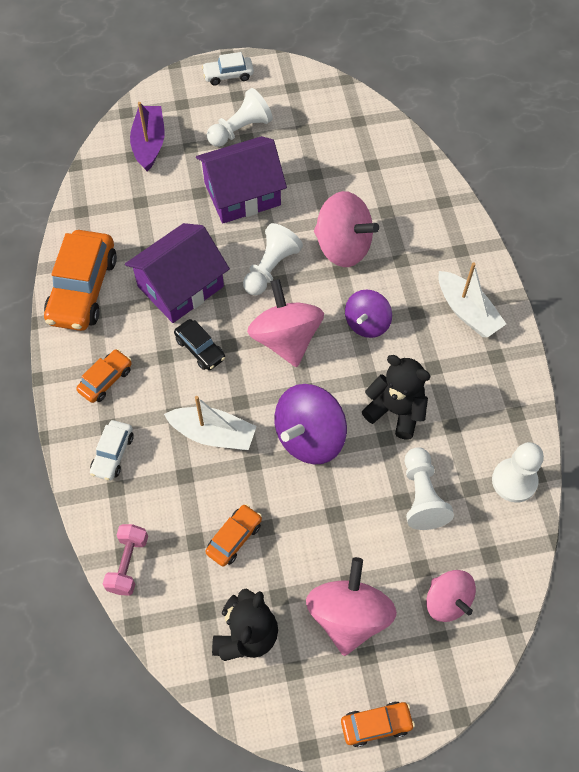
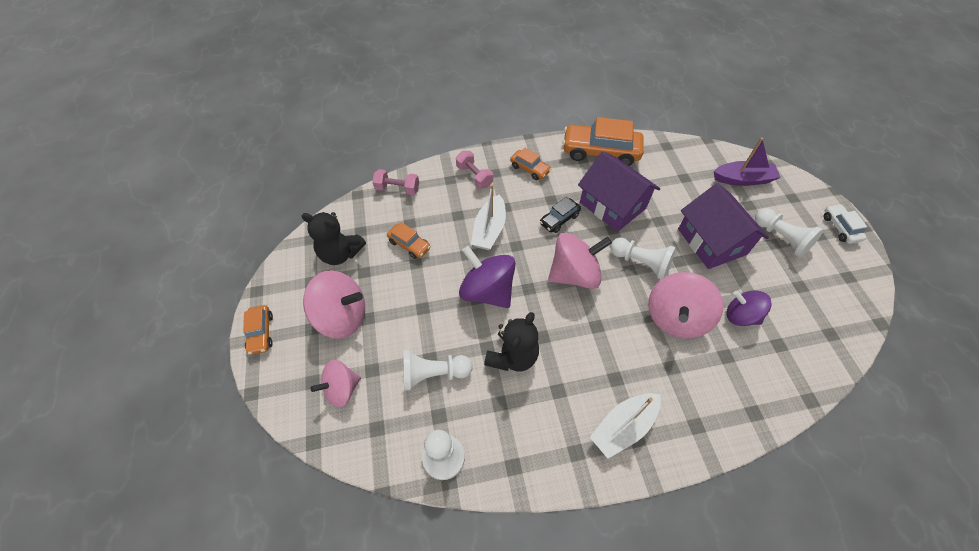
camera: 90 degrees right, 5 degrees down
white car [90,420,134,481] -> pink dumbbell [456,151,493,189]
purple spinning top [345,289,392,338] -> purple spinning top moved to [727,291,772,326]

